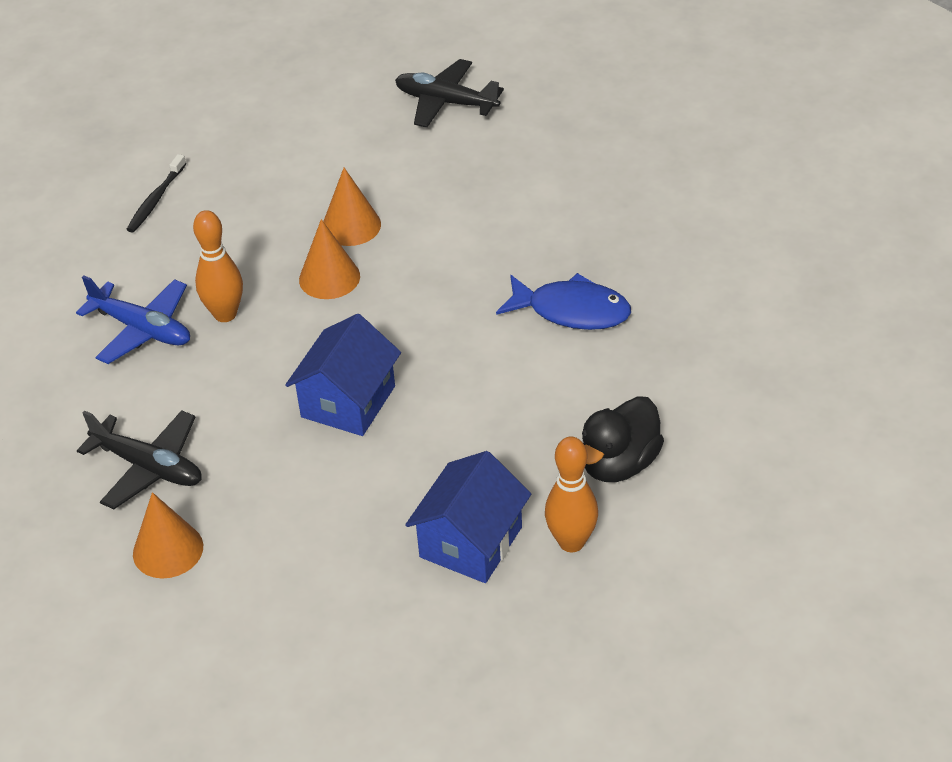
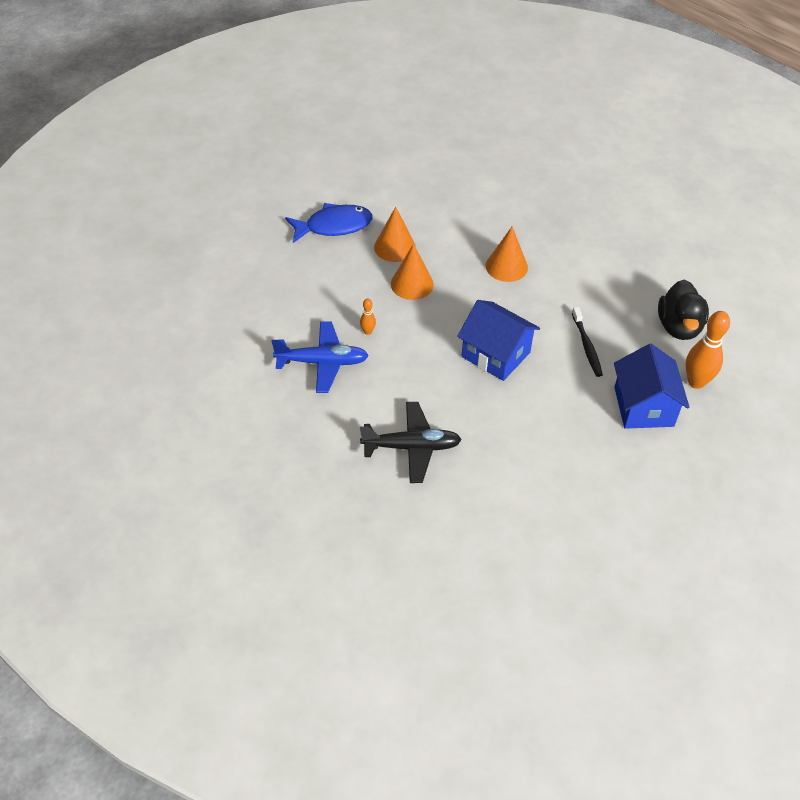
camera: 35 degrees left, 5 degrees up
black toothbrush [126,154,186,232] -> black toothbrush moved to [572,307,603,377]
orange cone [133,492,203,578] -> orange cone moved to [486,226,528,282]
orange bowling pin [193,210,243,322] -> orange bowling pin [360,299,376,335], size x0.48
blue house [285,314,401,436] -> blue house turned 45 degrees counterclockwise [457,300,540,381]
black plane [395,59,504,128] -> none
blue fish [496,273,631,330] -> blue fish moved to [285,203,373,243]

